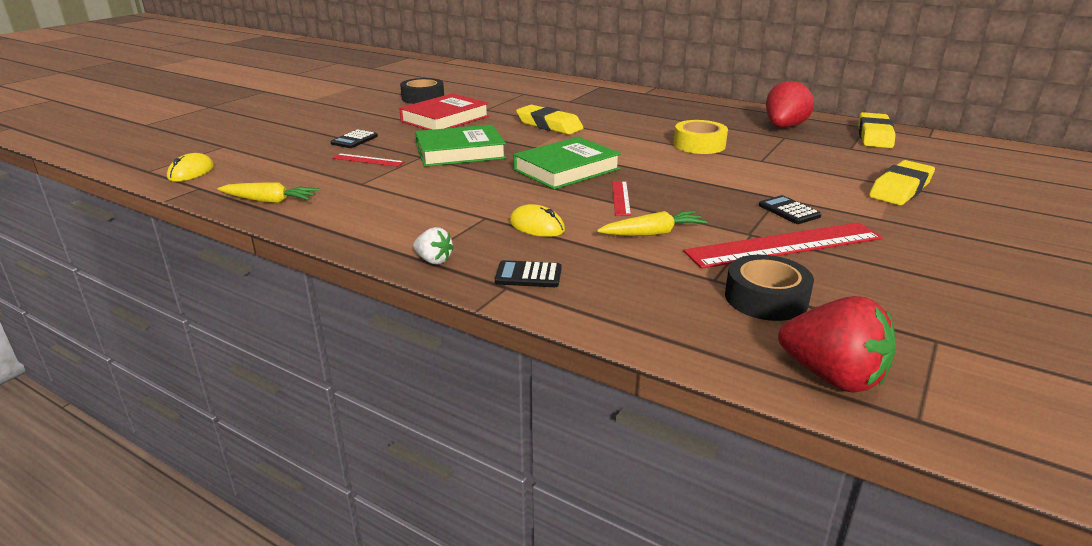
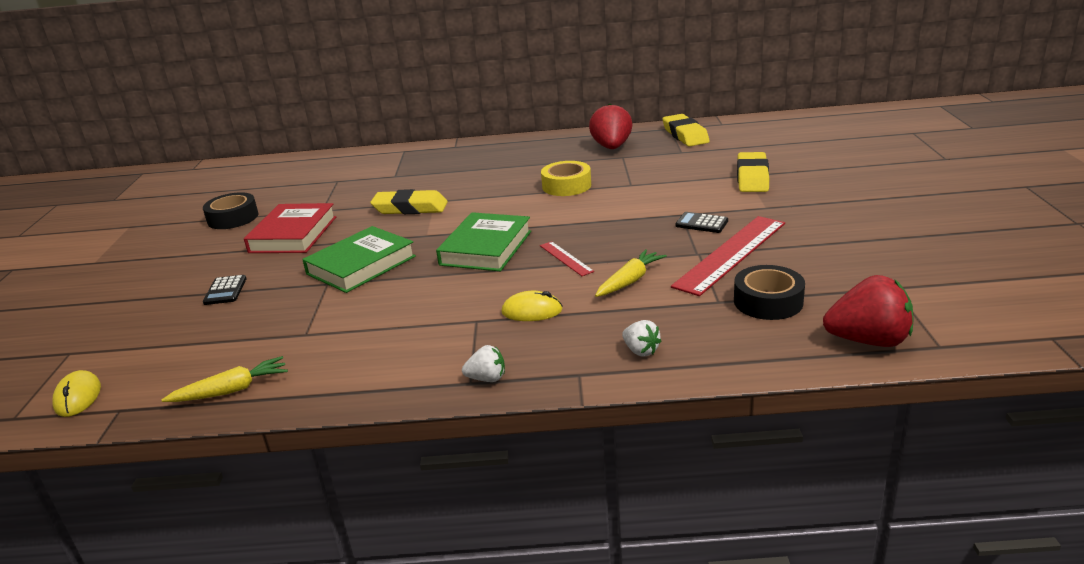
camera: 30 degrees left, 0 degrees up
red ruler [332,153,405,167] -> none
black calculator [495,260,561,287] -> none
none -> white strawberry [622,320,662,357]

